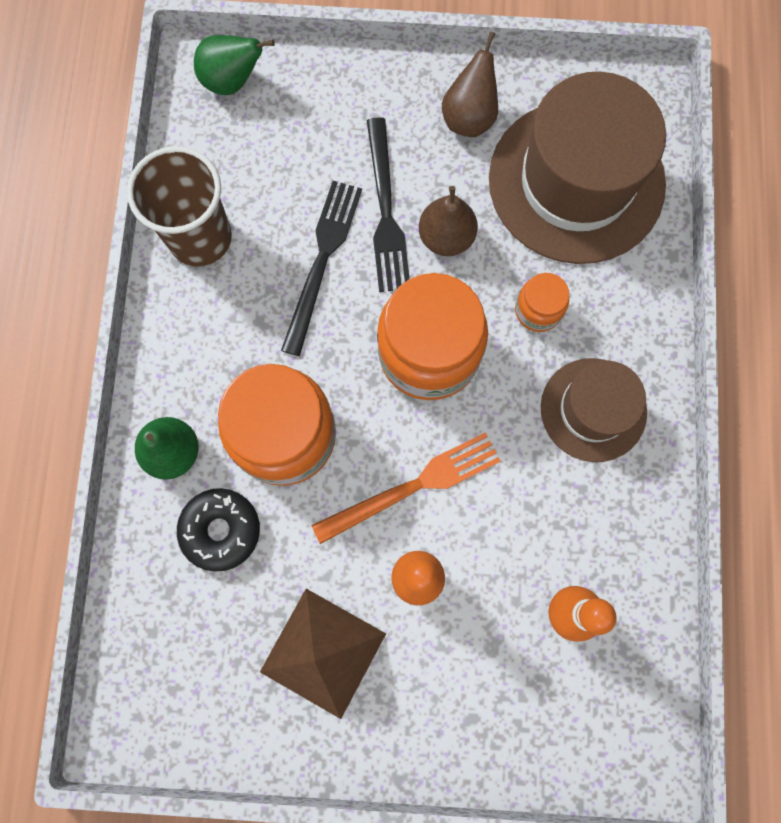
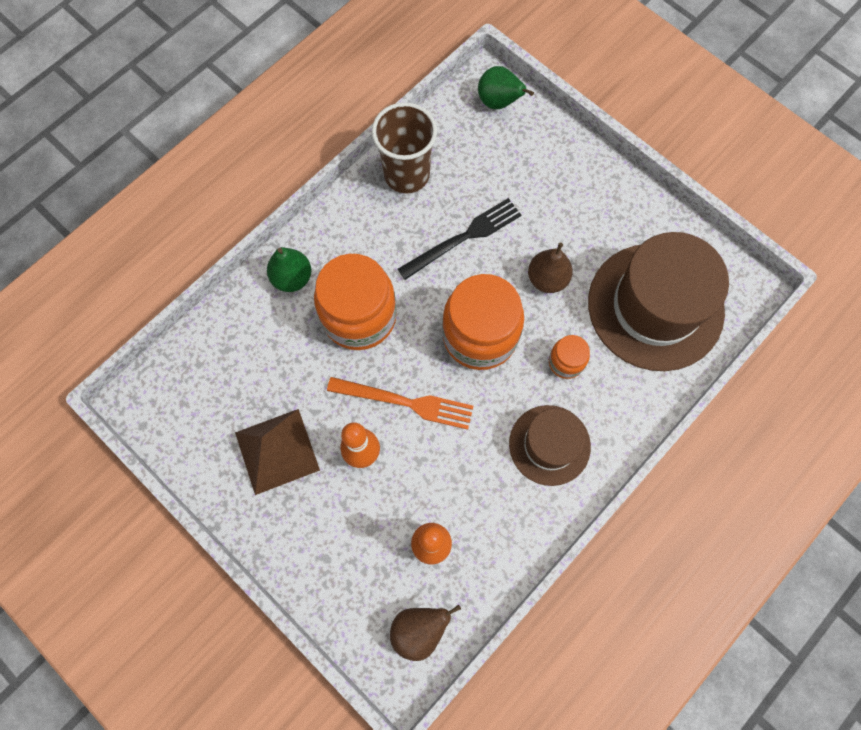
camera: 40 degrees right, 5 degrees down
black donut [177,488,260,572] -> none
black fork [367,117,410,292] -> none
brown pear [442,32,498,137] -> brown pear moved to [390,605,461,661]

